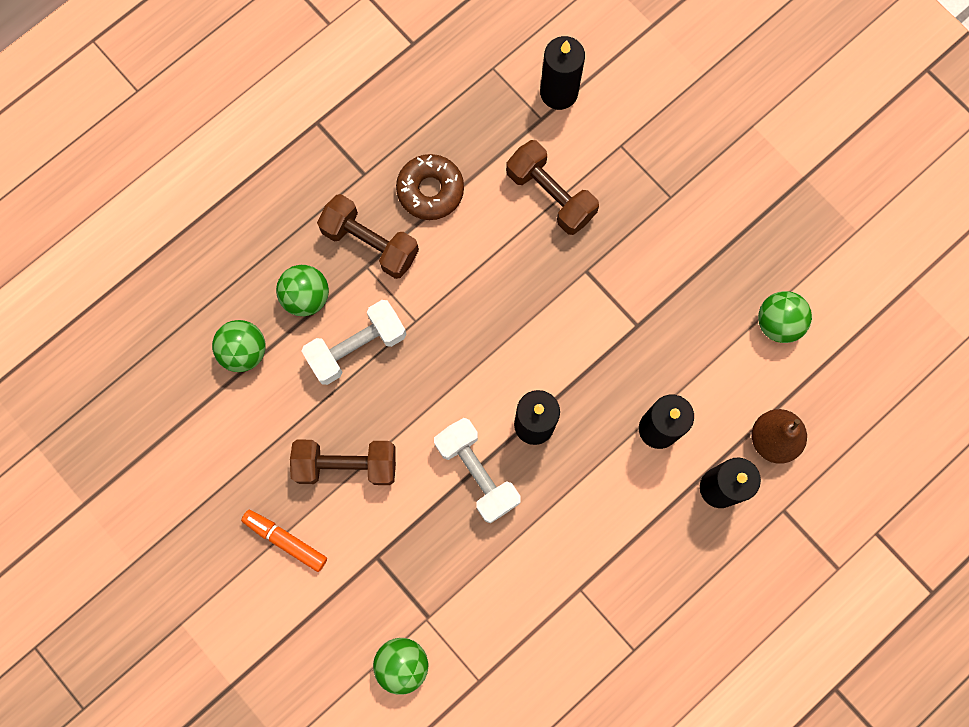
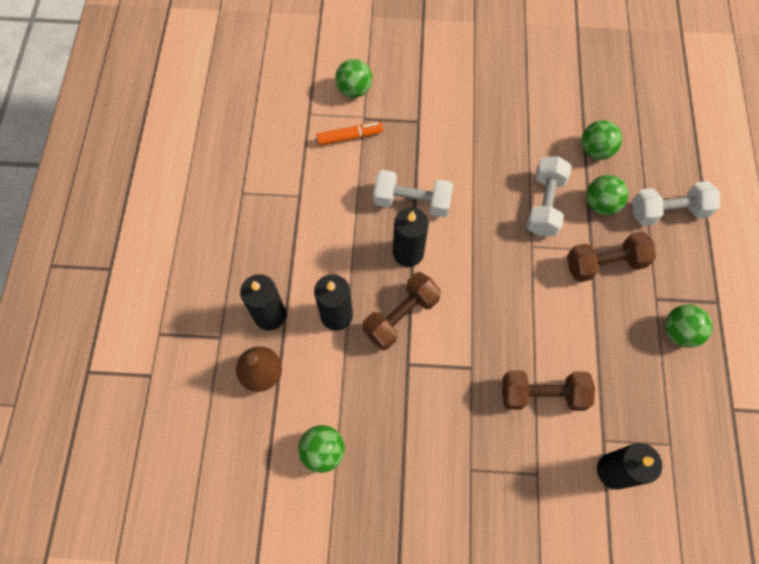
camera: 135 degrees right, 10 degrees down
orange marker [241,510,327,572] -> orange marker moved to [316,122,383,145]
brown dumbbell [290,440,396,485] -> brown dumbbell moved to [362,272,441,350]
brown donut [396,154,464,220] -> none
none -> white dumbbell [632,181,720,226]
none -> green ball [665,305,713,348]

